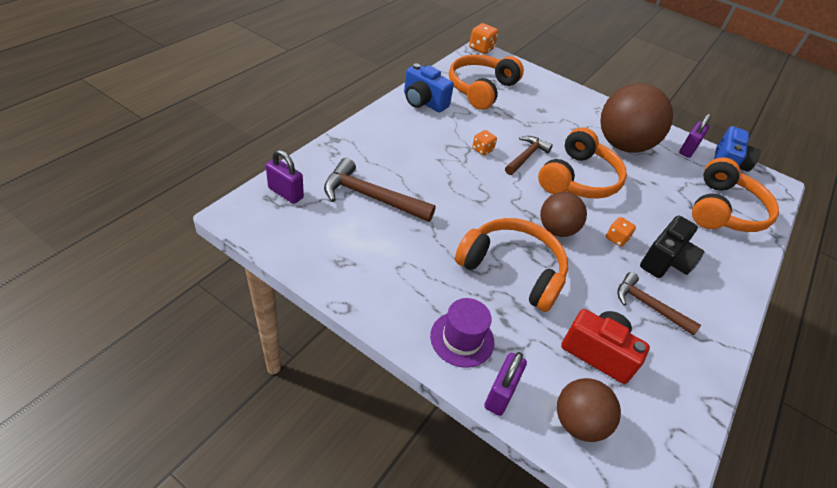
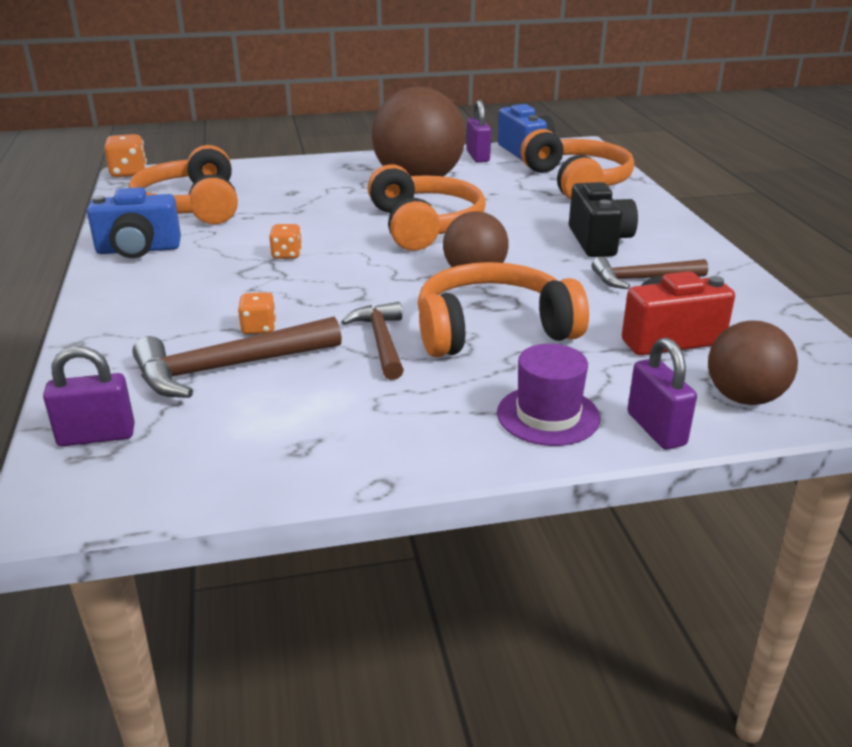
camera: 40 degrees left, 15 degrees down
brown hammer [505,136,553,175] -> brown hammer moved to [341,302,404,380]
orange dice [606,217,636,247] -> orange dice moved to [238,292,276,334]

